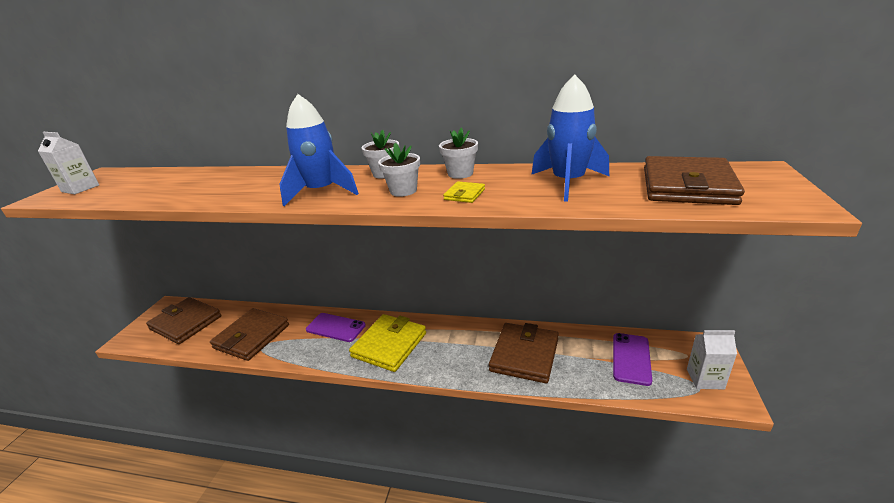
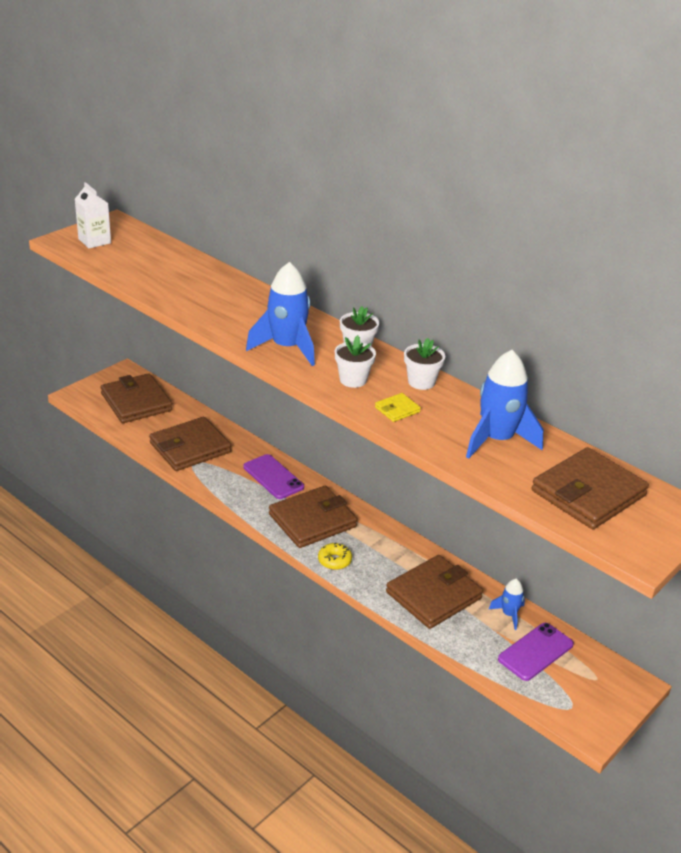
camera: 25 degrees right, 5 degrees up
yellow wallet [349,314,426,372] -> brown wallet [269,486,357,548]
white carton [687,330,737,389] -> none
none -> yellow donut [318,543,352,570]
none -> blue rocket [489,579,525,630]

